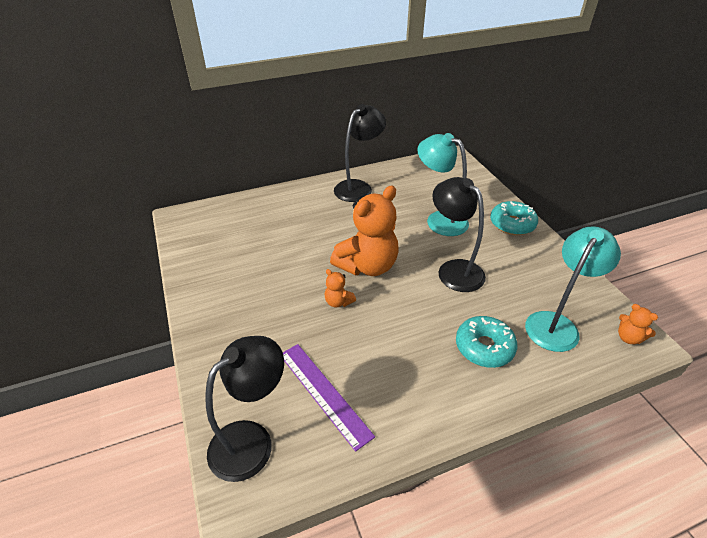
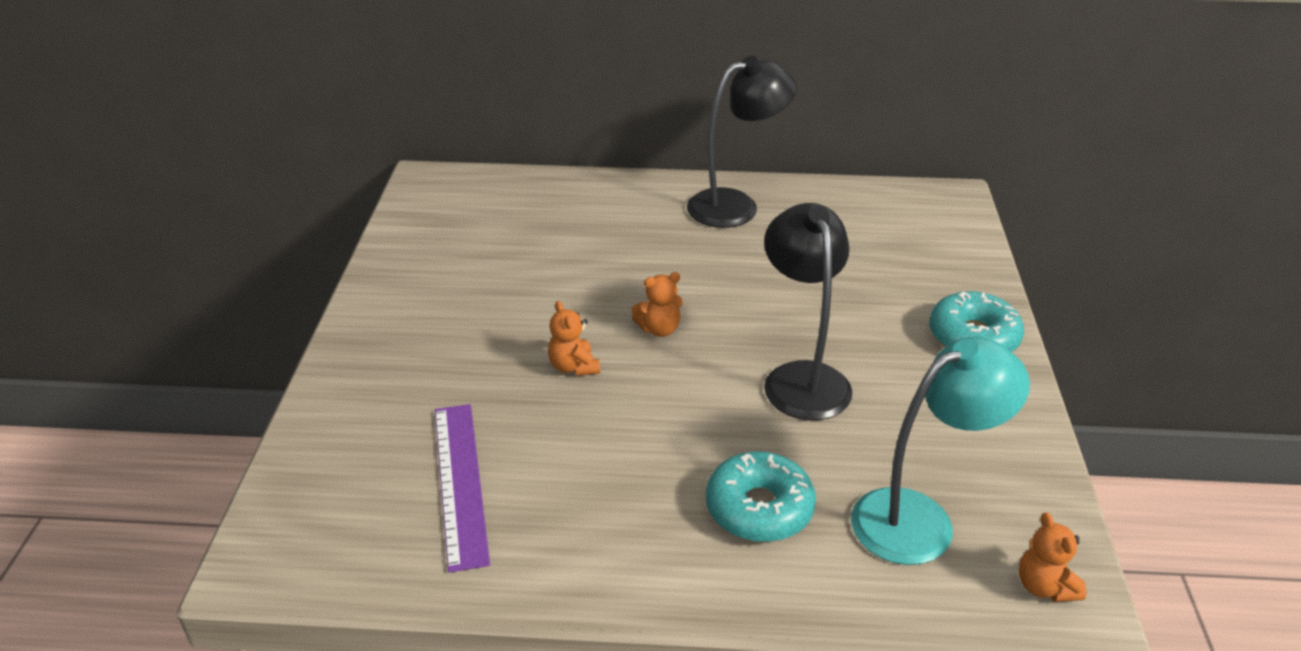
camera: 25 degrees right, 5 degrees down
black lamp [205,336,284,482] -> none
orange teddy bear [330,186,398,276] -> orange teddy bear [631,272,683,337], size x0.44
turquoise lamp [417,133,469,236] -> none

